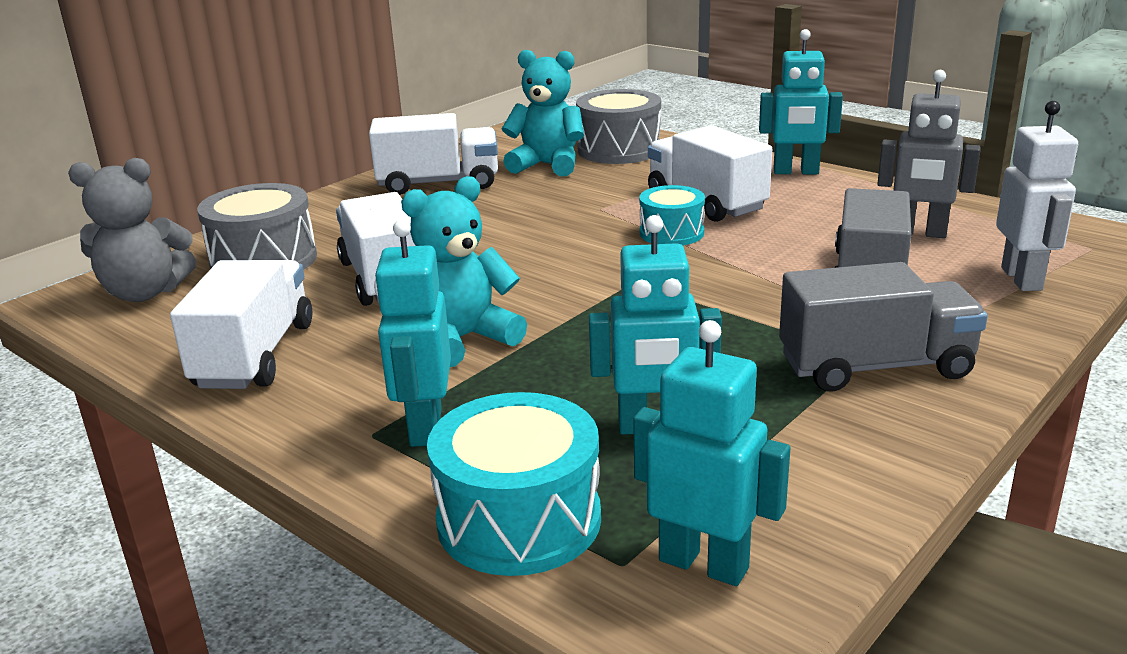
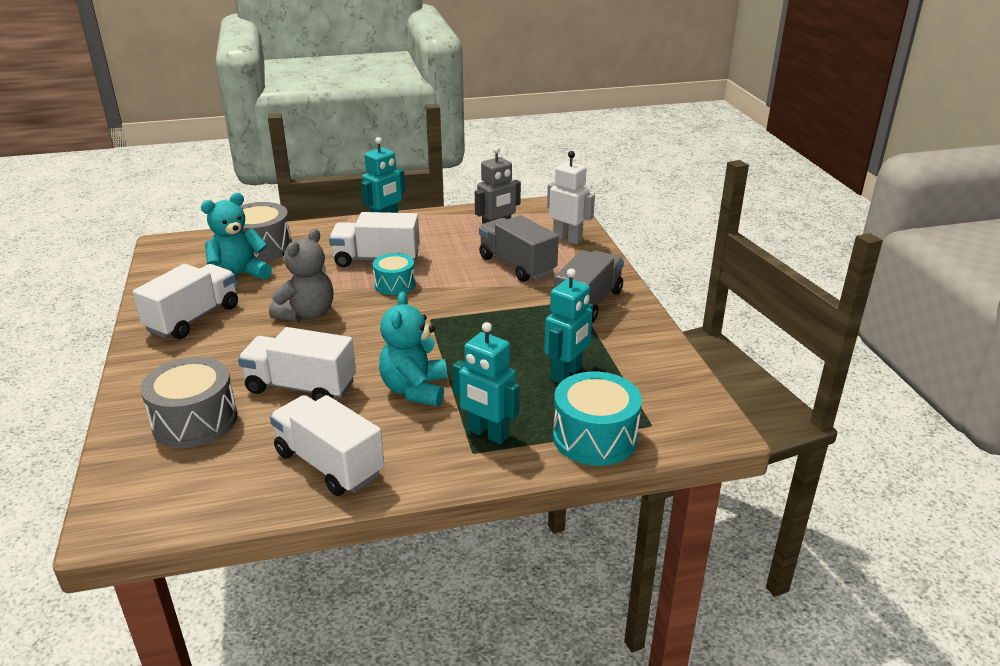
camera: 55 degrees left, 5 degrees up
grey teddy bear [68,158,196,302] -> grey teddy bear moved to [269,229,333,322]
turquoise robot [633,320,791,586] -> none

